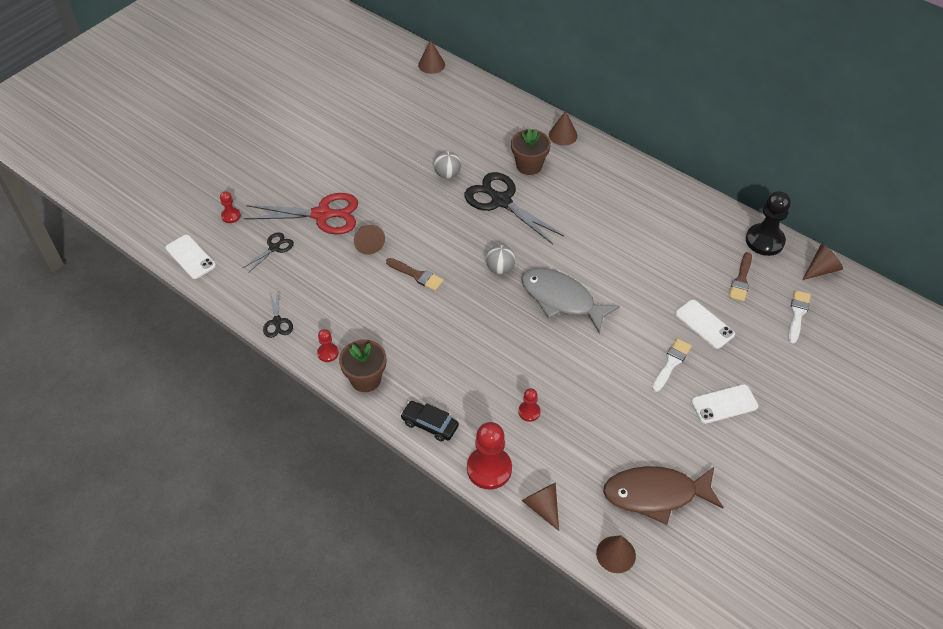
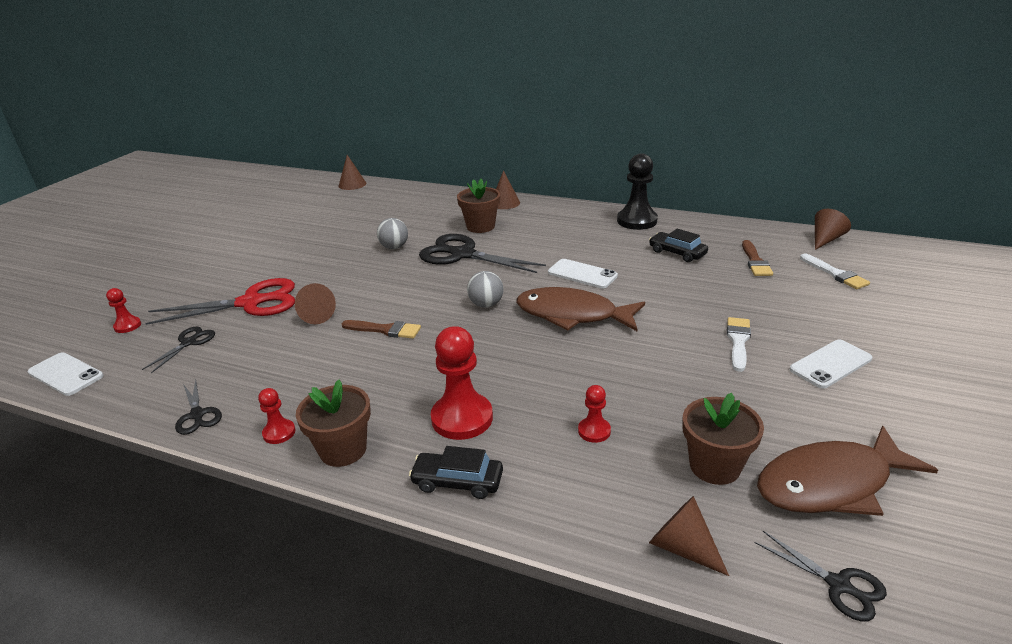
camera: 15 degrees left, 20 degrees down
red pawn [467,422,512,490] -> red pawn moved to [431,326,493,440]
grey fish [521,268,620,334] -> brown fish [516,287,645,331]
brown cone [596,535,636,573] -> black scissors [755,531,887,621]
white phone [675,300,735,349] -> white phone moved to [548,259,618,288]
black pawn [746,191,791,256] -> black pawn moved to [617,153,658,230]
white brush [788,290,811,343] -> white brush turned 150 degrees clockwise [800,254,870,289]
none -> black car [649,229,708,262]
none -> brown flower pot [682,393,764,485]

